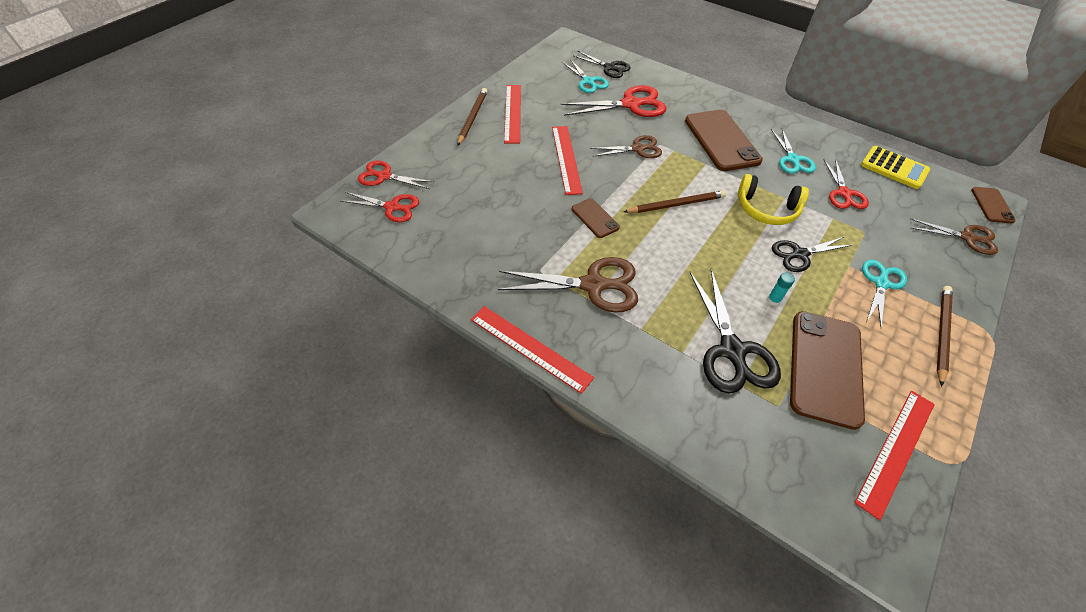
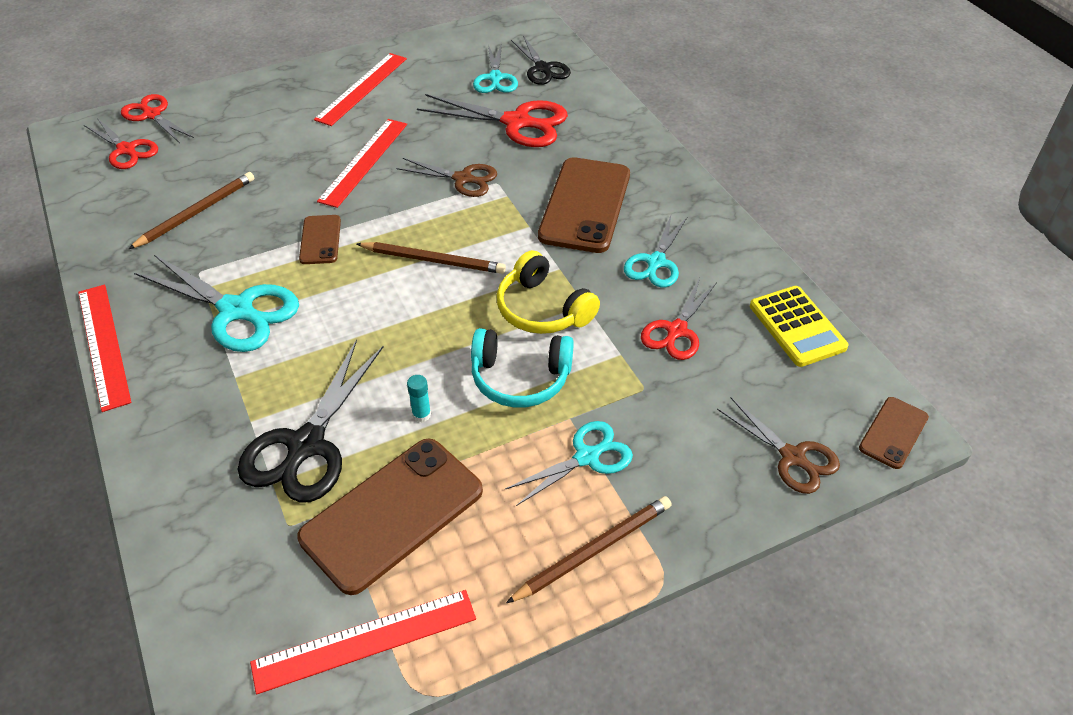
camera: 30 degrees right, 5 degrees down
brown pencil [457,88,487,145] -> brown pencil moved to [128,172,254,249]
brown scissors [498,257,638,312] -> turquoise scissors [134,255,299,352]
black scissors [772,237,853,272] -> turquoise headphones [471,328,574,408]

